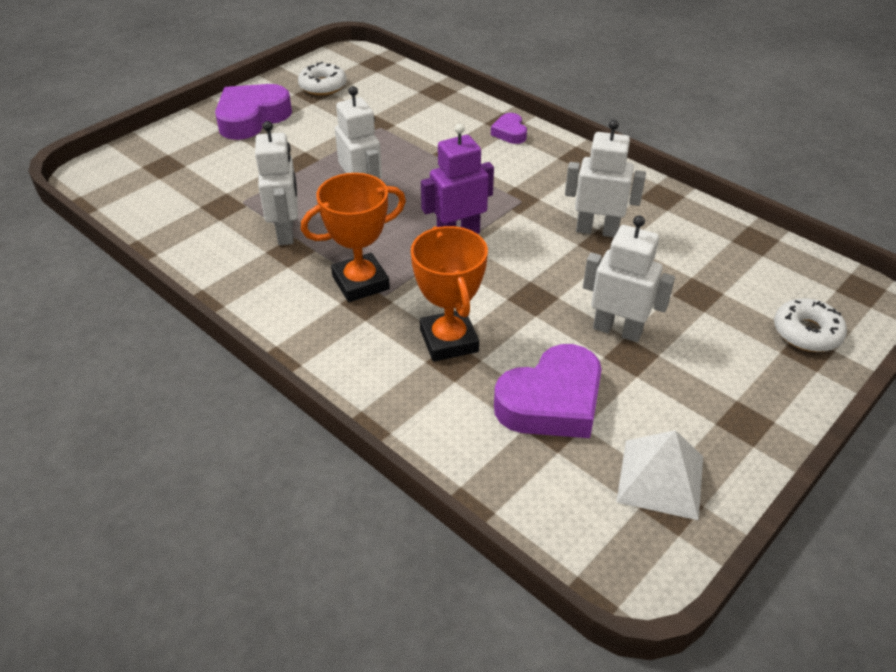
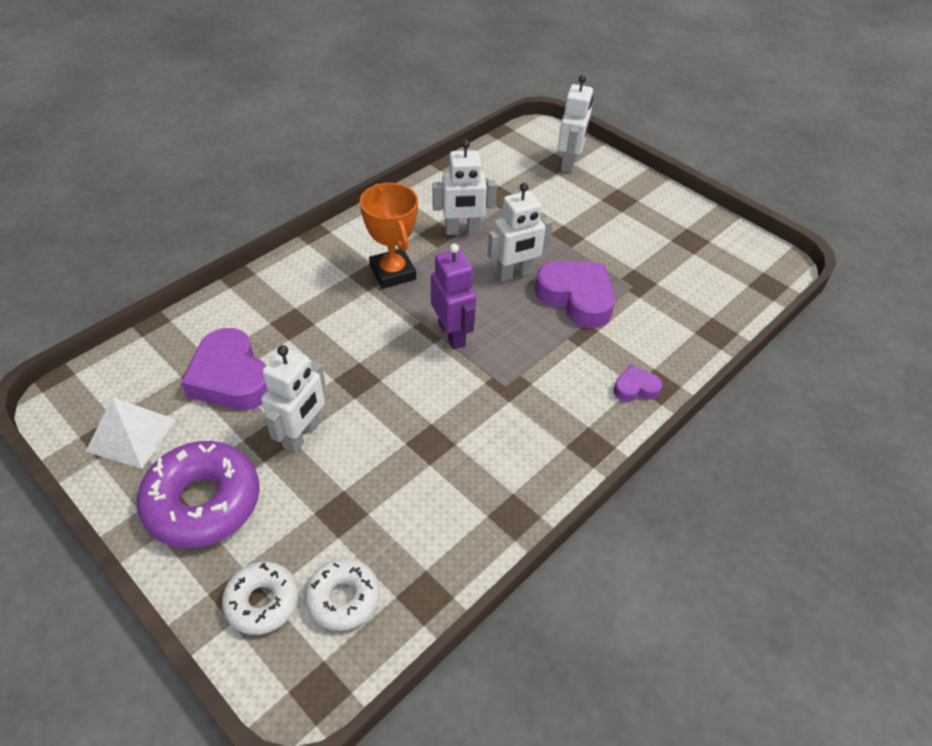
camera: 90 degrees right, 5 degrees up
purple heart [215,84,292,140] -> purple heart moved to [535,261,615,328]
white donut [298,62,347,95] -> white donut moved to [305,558,380,631]
orange trophy [411,226,488,362] -> none
white robot [565,120,646,237] -> white robot moved to [558,75,593,172]
none -> purple donut [137,441,260,548]

